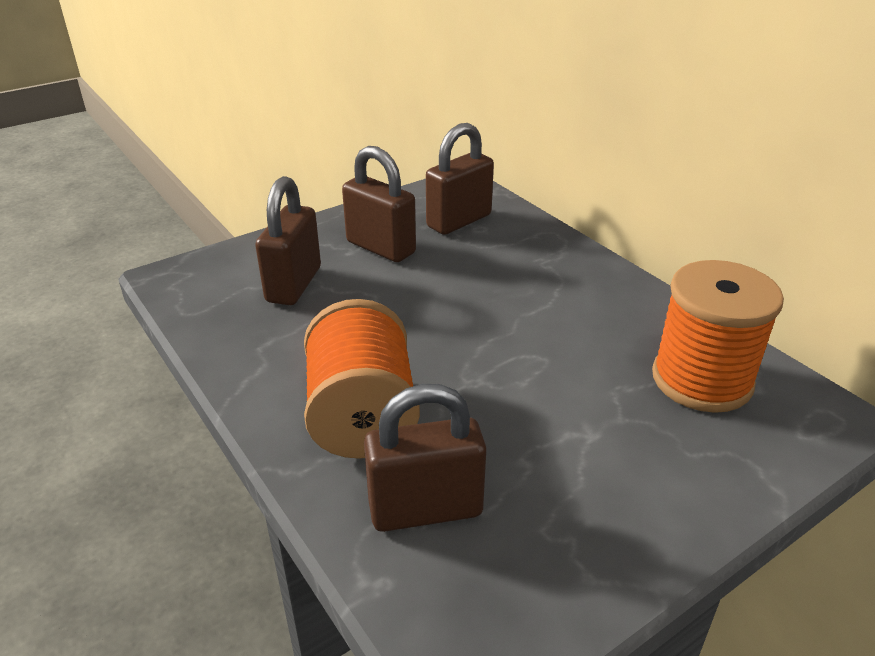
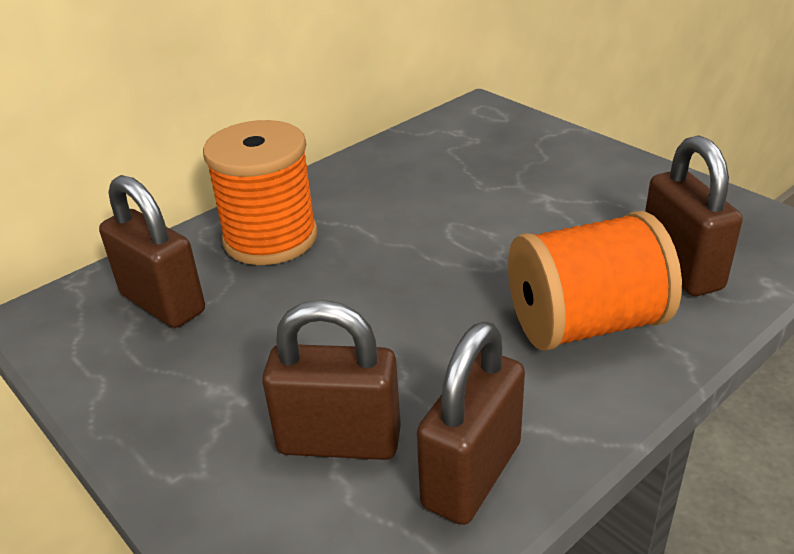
camera: 95 degrees left, 0 degrees up
brown padlock [342,146,416,262] -> brown padlock moved to [417,321,525,525]
orange spool [652,260,784,413] -> orange spool moved to [203,120,318,265]

